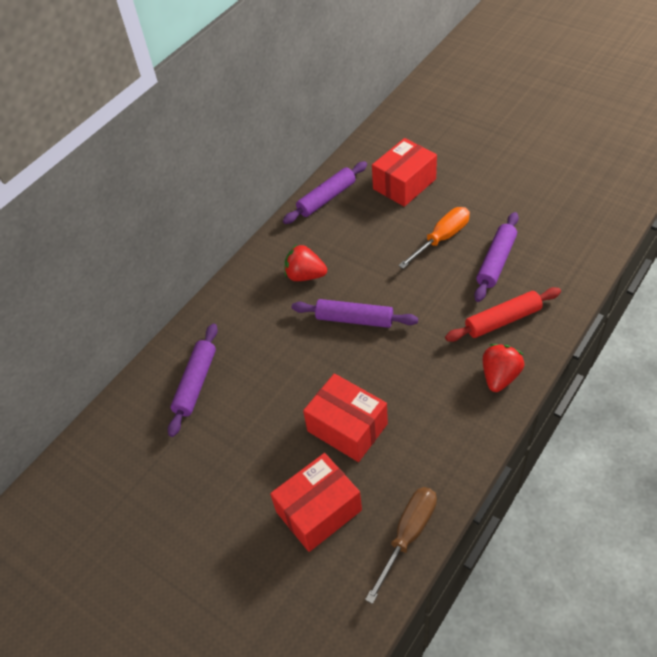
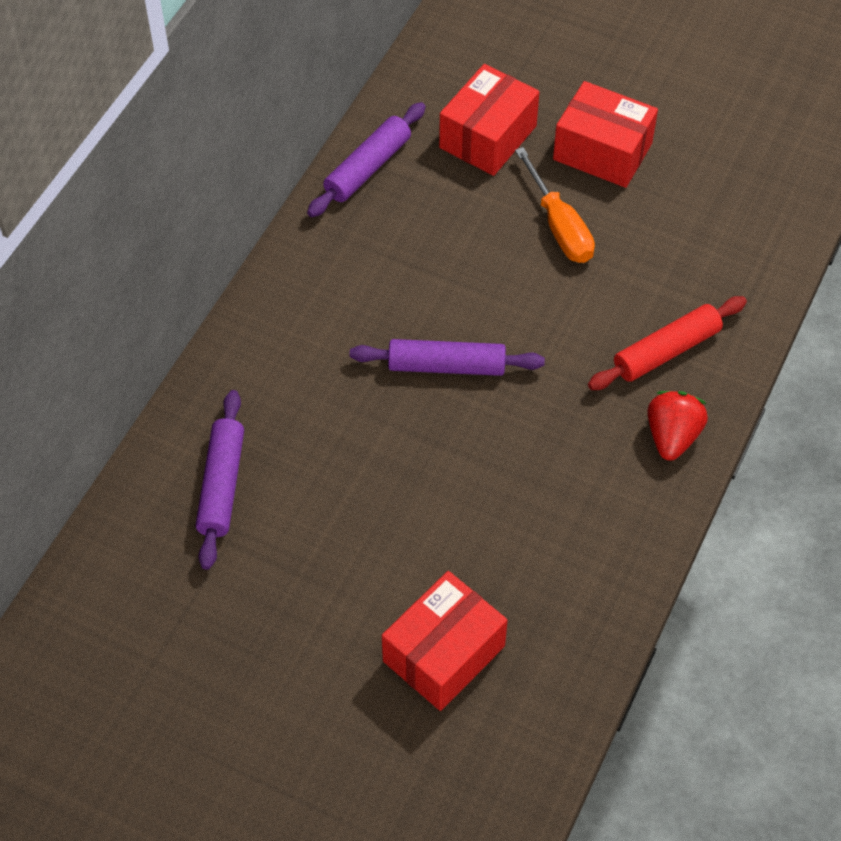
camera: 15 degrees left, 5 degrees up
red strawberry [285,244,327,281] -> none
red box [303,373,388,462] -> red box moved to [553,81,658,188]
brown screwdriver [365,487,437,604] -> none
orange screwdriver [398,207,470,269] -> orange screwdriver turned 120 degrees clockwise [515,147,595,263]
purple rolling pin [474,212,519,302] -> none

